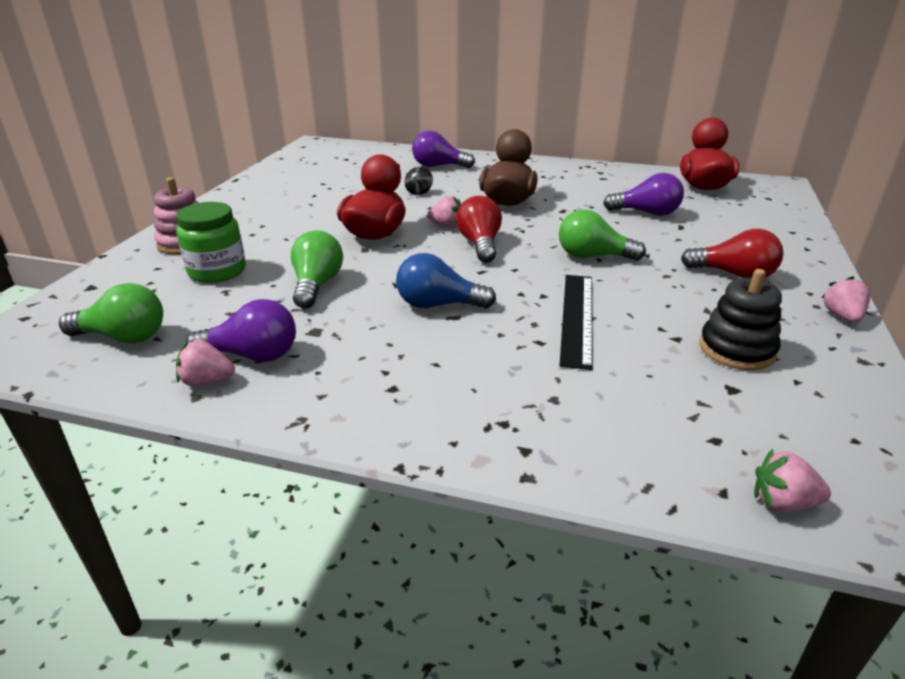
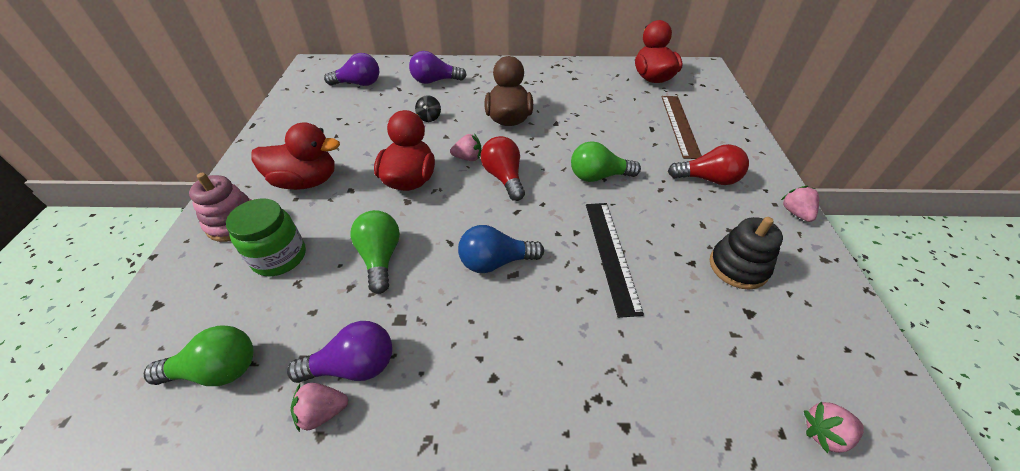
camera: 15 degrees left, 15 degrees up
purple light bulb [603,173,684,216] -> purple light bulb moved to [324,53,379,86]
none -> red duck [252,122,340,190]
none -> brown ruler [662,96,702,159]

